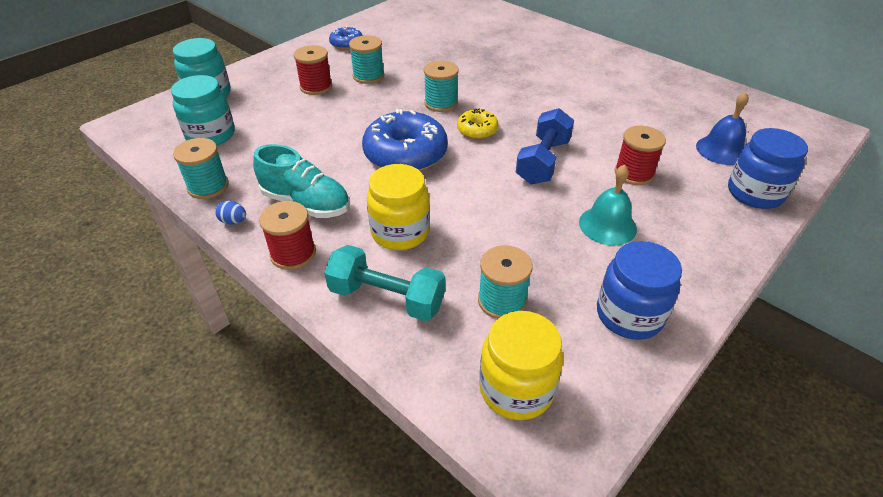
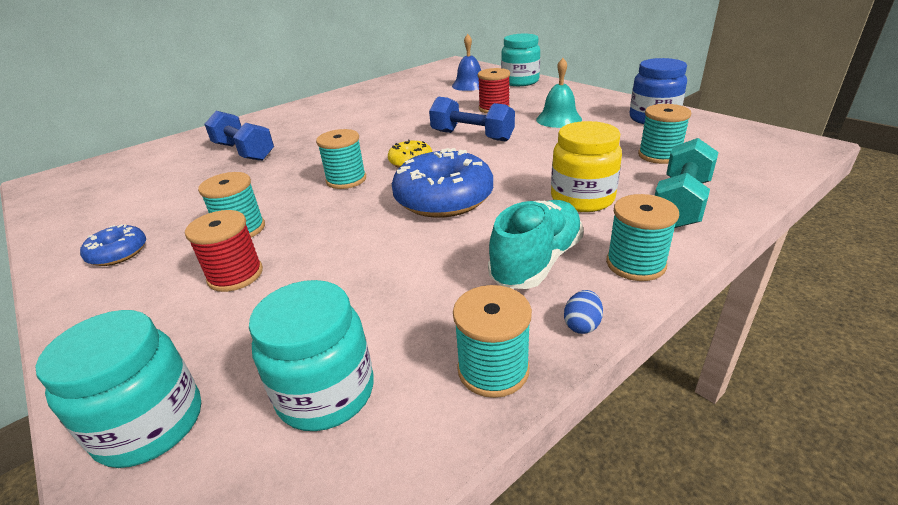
camera: 80 degrees left, 10 degrees down
red spool [259,201,316,270] -> turquoise spool [606,194,679,281]
yellow jar [479,311,563,420] -> none
blue jar [728,128,808,209] -> turquoise jar [501,34,540,86]
none -> blue dumbbell [204,111,274,161]

